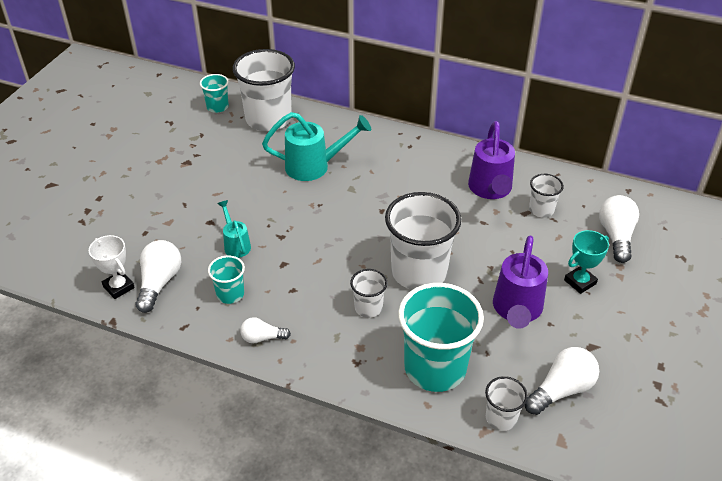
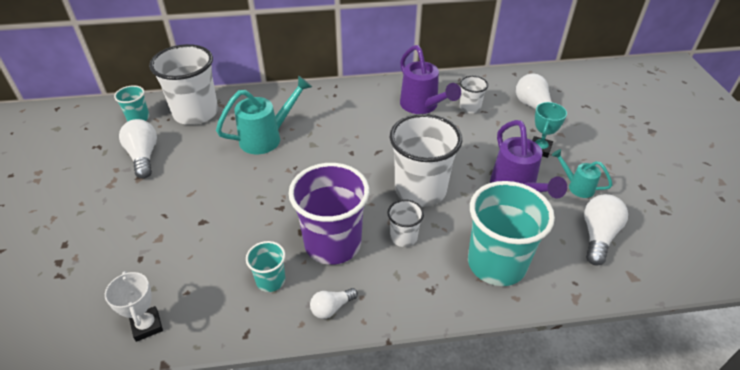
camera: 30 degrees left, 0 degrees up
white trophy [89,235,135,299] -> white trophy turned 45 degrees clockwise [105,271,163,342]
white light bulb [135,240,181,313] -> white light bulb moved to [119,119,157,179]
turquoise watering can [217,200,251,258] -> turquoise watering can moved to [552,149,612,198]
white cup [485,376,528,431] -> none
none -> purple cup [289,163,369,265]

